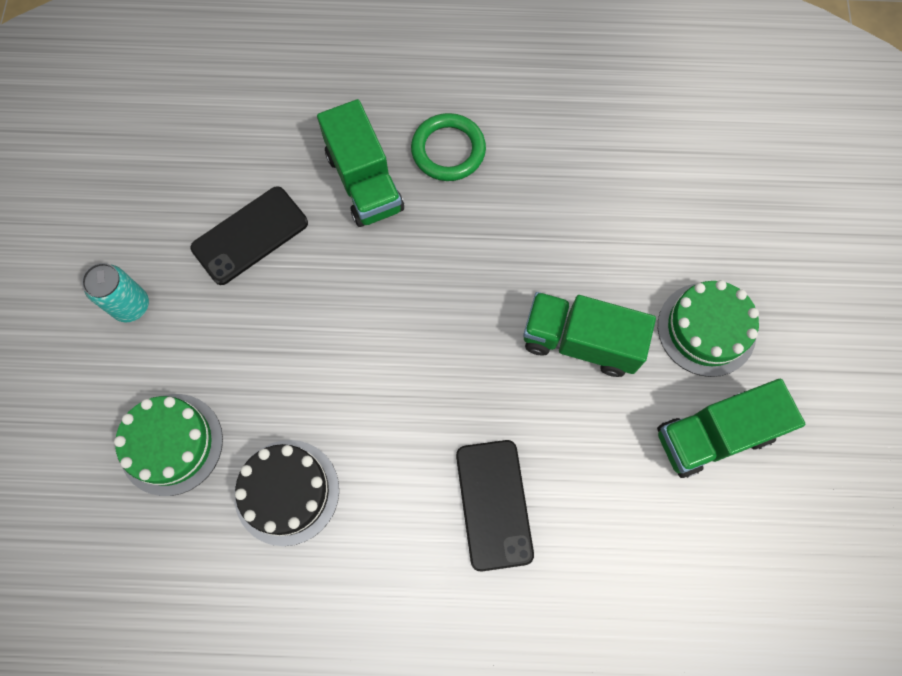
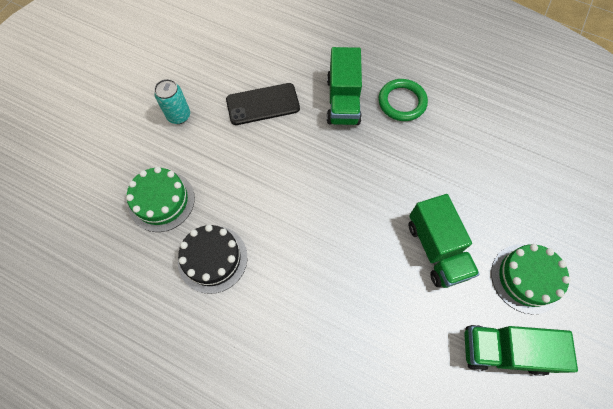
camera: 25 degrees right, 5 degrees down
black phone [456,440,534,571] -> none
green truck [523,292,656,377] -> green truck turned 150 degrees counterclockwise [409,194,480,288]

